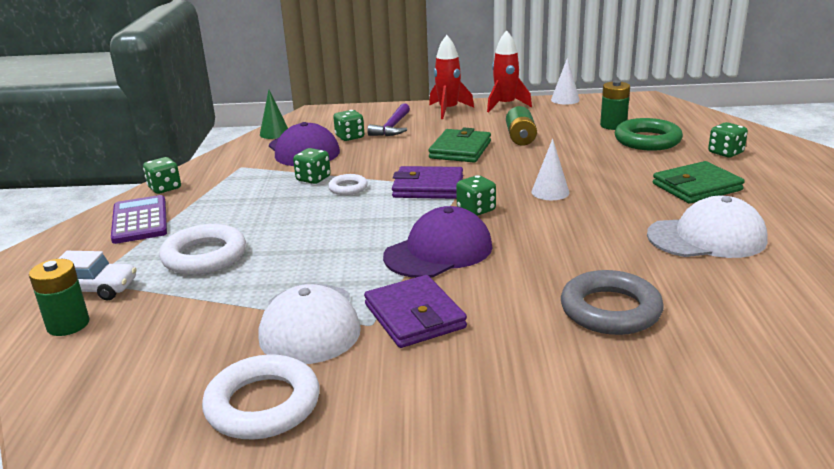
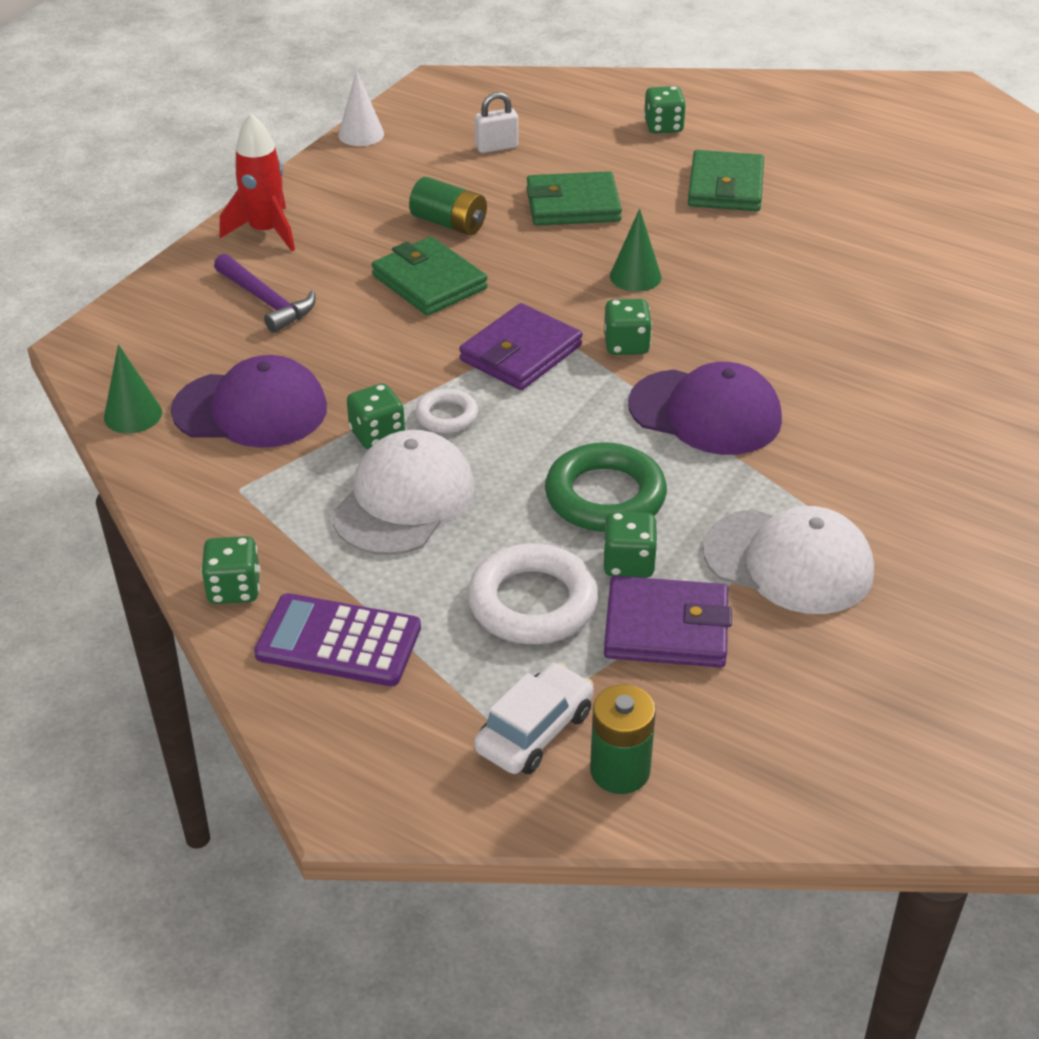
camera: 60 degrees left, 15 degrees up
white ring [202,354,320,440] -> none
green dice [333,110,364,141] -> green dice moved to [603,512,658,578]
purple wallet [364,275,467,348] -> purple wallet moved to [604,576,732,667]
purple cap [383,206,493,278] -> purple cap turned 120 degrees clockwise [628,362,782,455]
red rocket [487,30,532,112] -> none
white cone [531,139,570,200] -> green cone [610,209,662,292]
grey ring [561,270,664,335] -> none
green battery [600,81,630,130] -> white padlock [475,92,518,153]
green ring [615,118,683,151] -> green ring moved to [545,442,667,532]
white cap [647,196,768,258] -> white cap moved to [331,430,475,555]
none -> green wallet [526,171,622,226]

